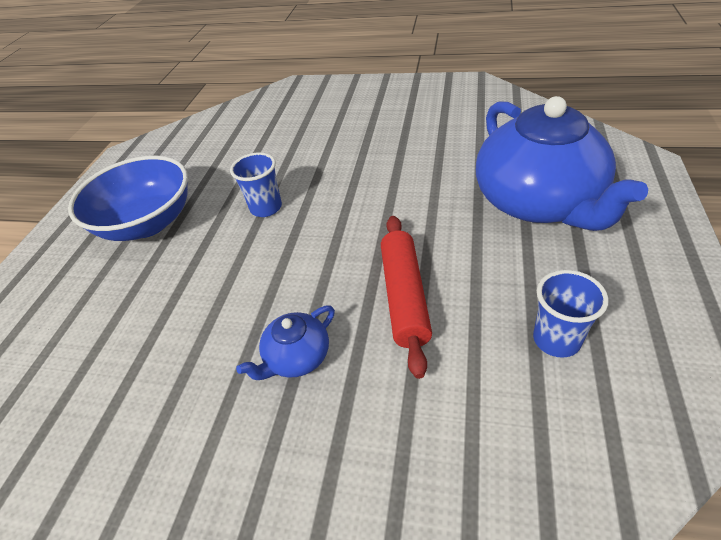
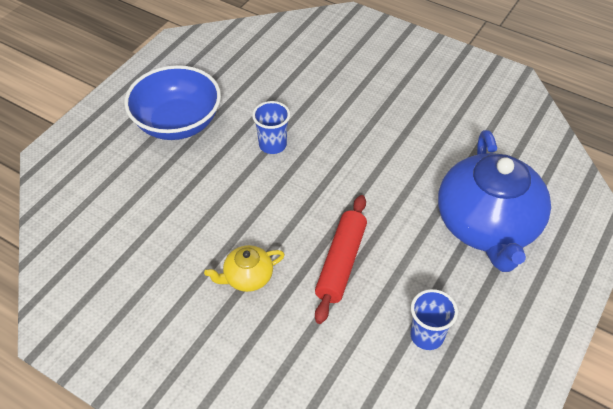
camera: 15 degrees right, 5 degrees up
blue teapot [236,306,335,380] -> yellow teapot [204,245,285,292]

